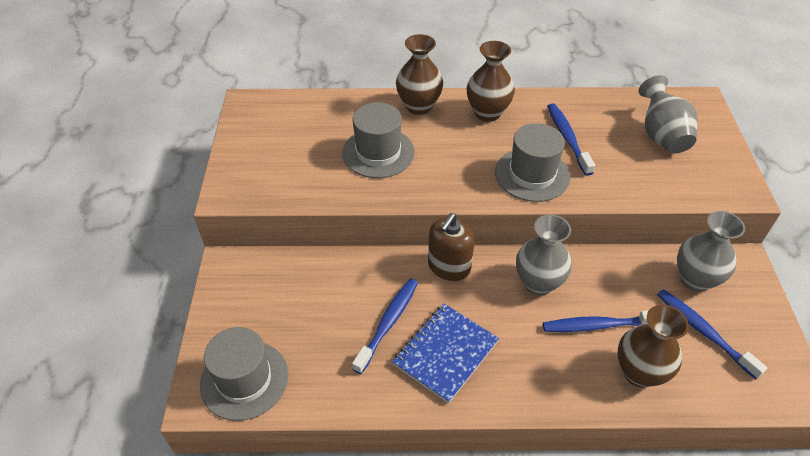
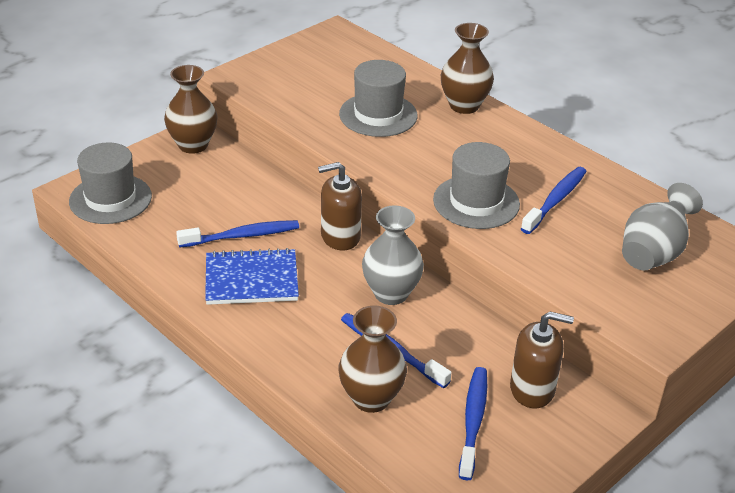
camera: 45 degrees right, 10 degrees down
brown vase [467,41,515,122] -> brown vase moved to [164,65,217,154]
grey vase [677,211,745,292] -> brown soap dispenser [510,312,574,408]

